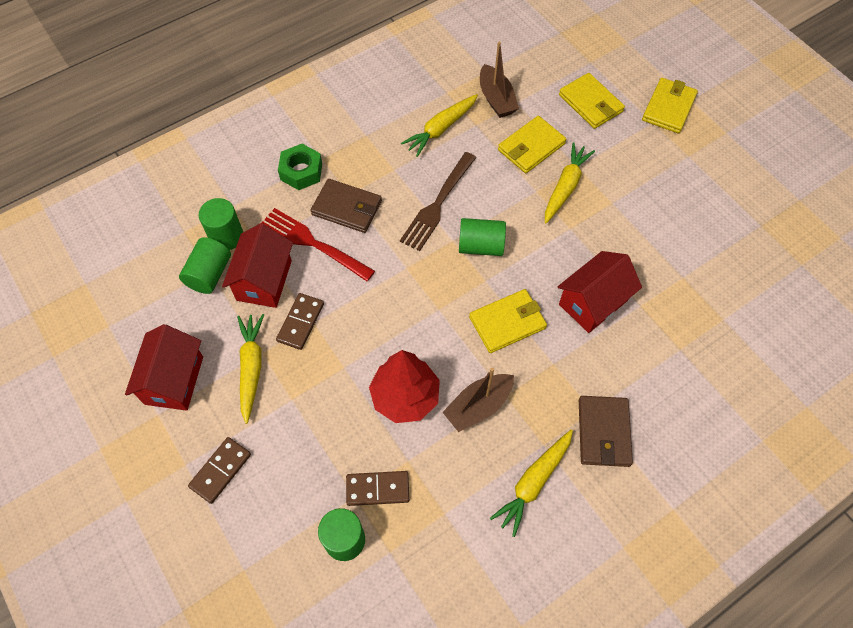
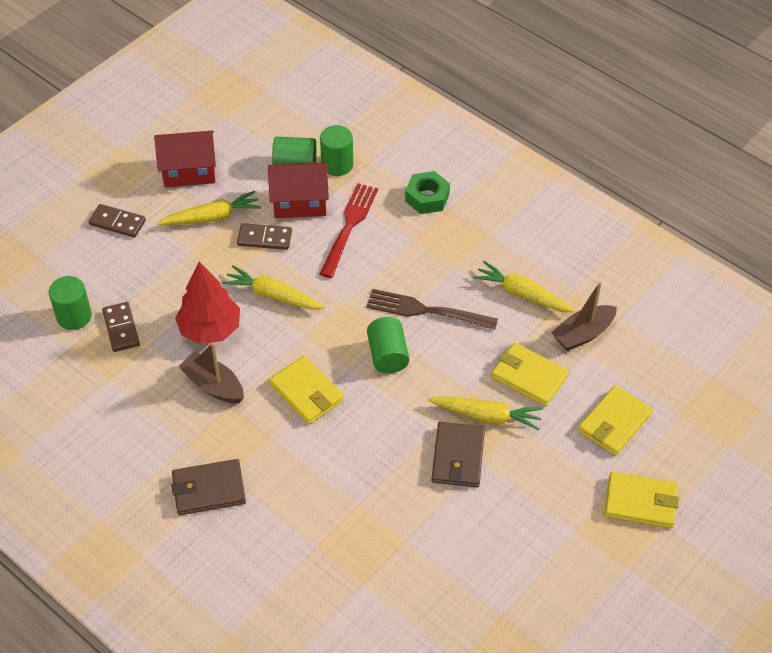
camera: 75 degrees right, 10 degrees down
brown wallet [310,179,382,233] -> brown wallet moved to [432,422,485,487]
yellow carrot [490,429,573,537] -> yellow carrot moved to [222,265,325,309]
red house [557,251,642,333] -> none

